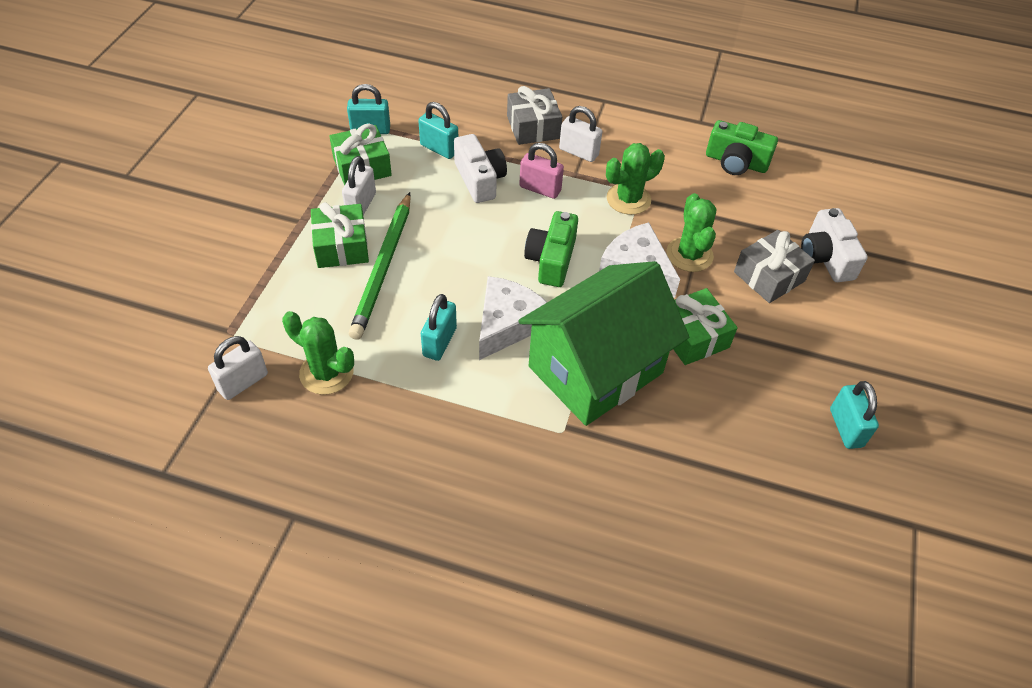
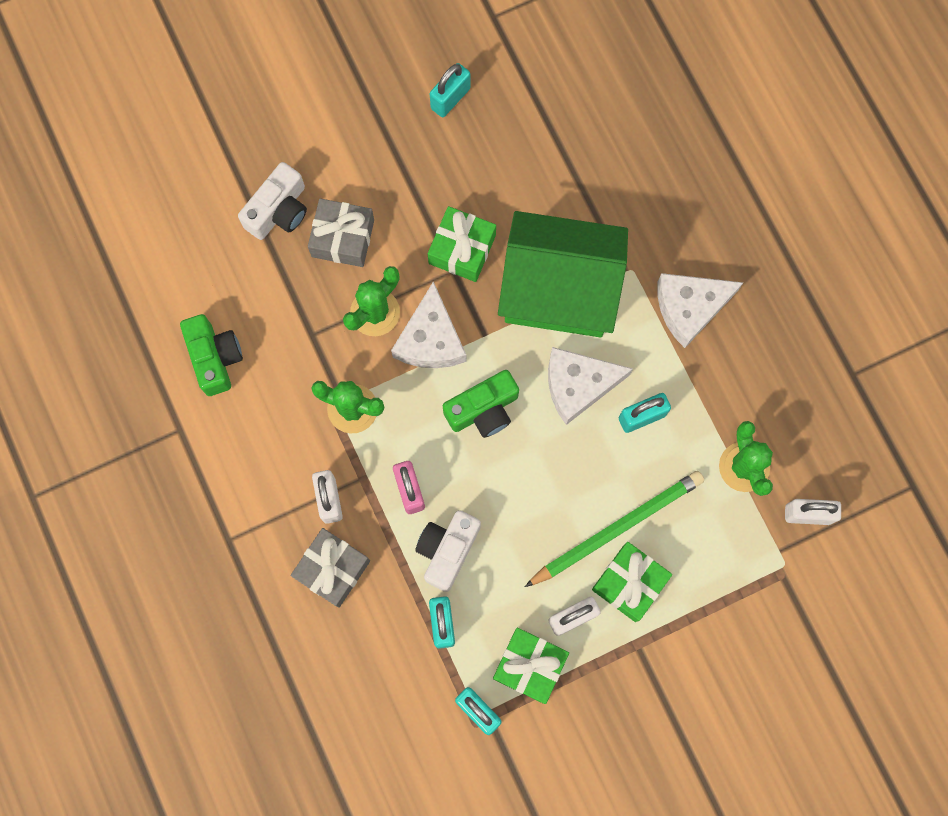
camera: 130 degrees left, 25 degrees up
none -> white cheese [657,273,744,348]

